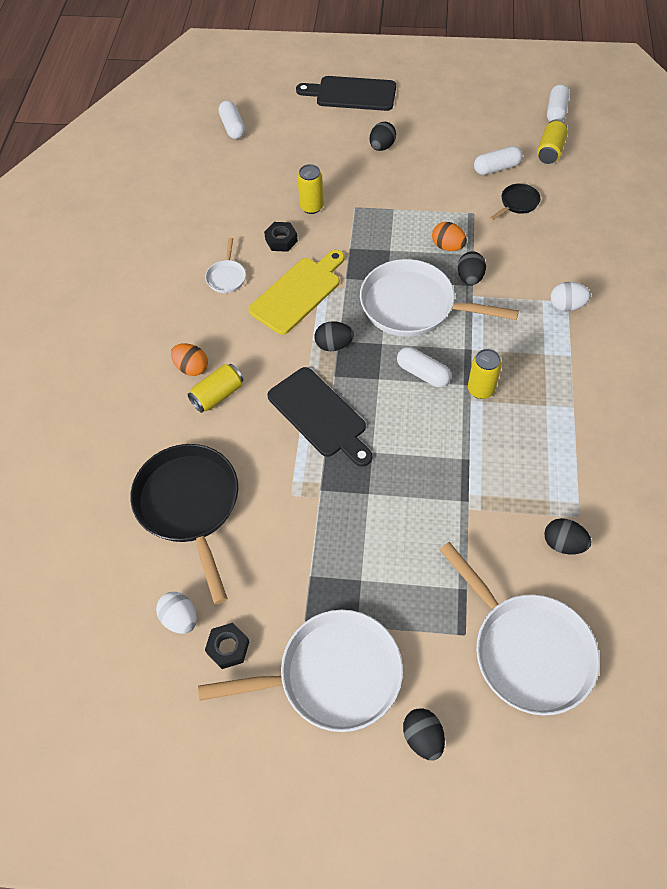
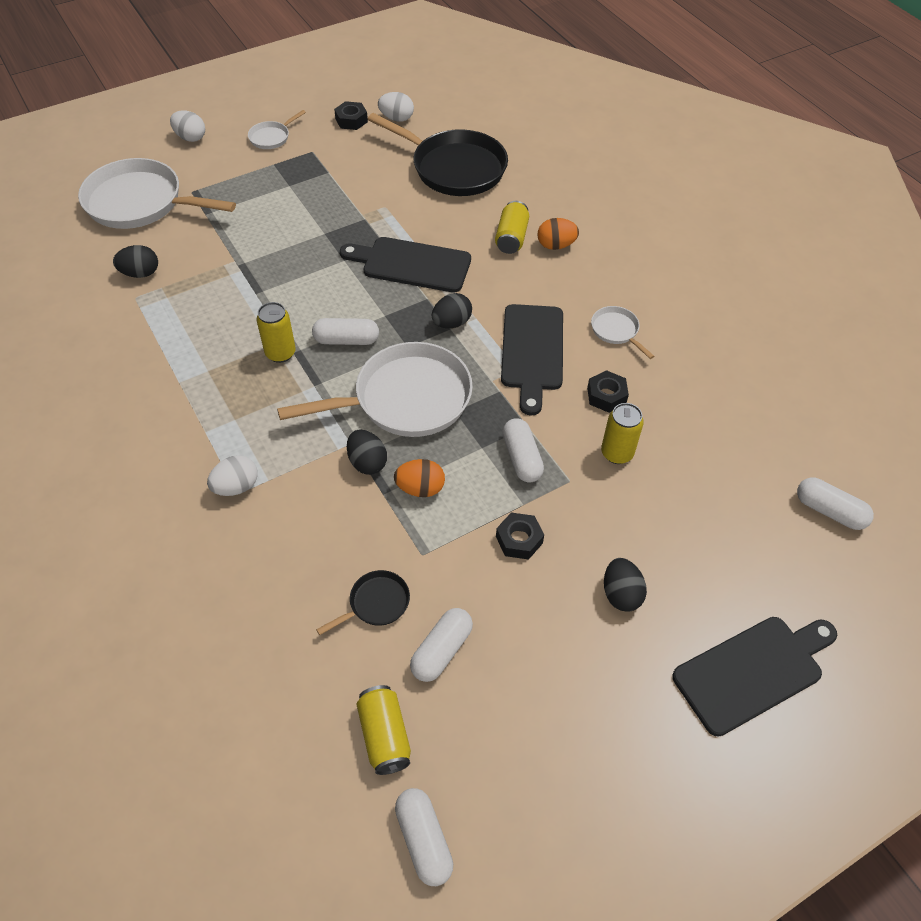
camera: 140 degrees right, 5 degrees down
white pan [198,610,403,732] -> white pan [248,110,306,149], size x0.44
yellow cutting board [248,250,345,335] -> black cutting board [501,304,563,415]
black egg [403,708,445,760] -> white egg [170,110,205,142]
black pan [490,184,541,220] -> black pan turned 135 degrees counterclockwise [316,570,410,635]
none -> black nut [496,512,544,560]
none -> white capsule [502,418,544,483]

